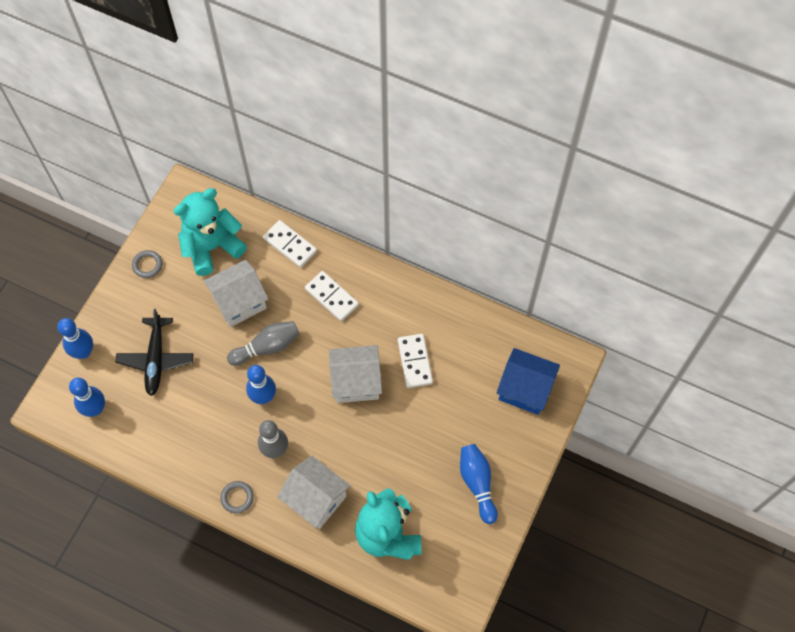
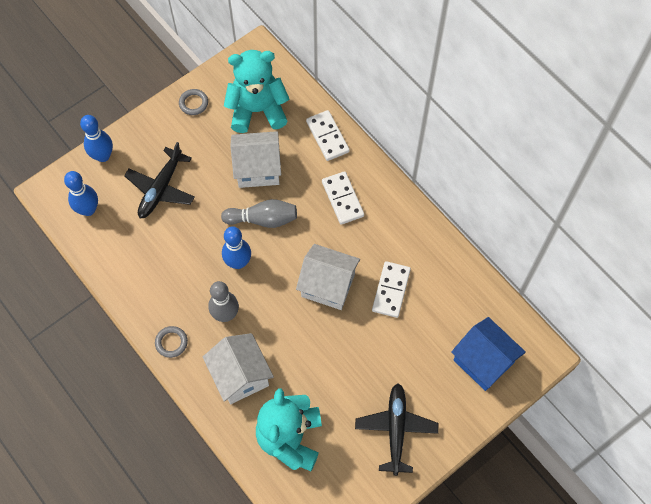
camera: 25 degrees right, 0 degrees up
blue bowling pin [460,444,498,524] -> black plane [355,383,439,476]

